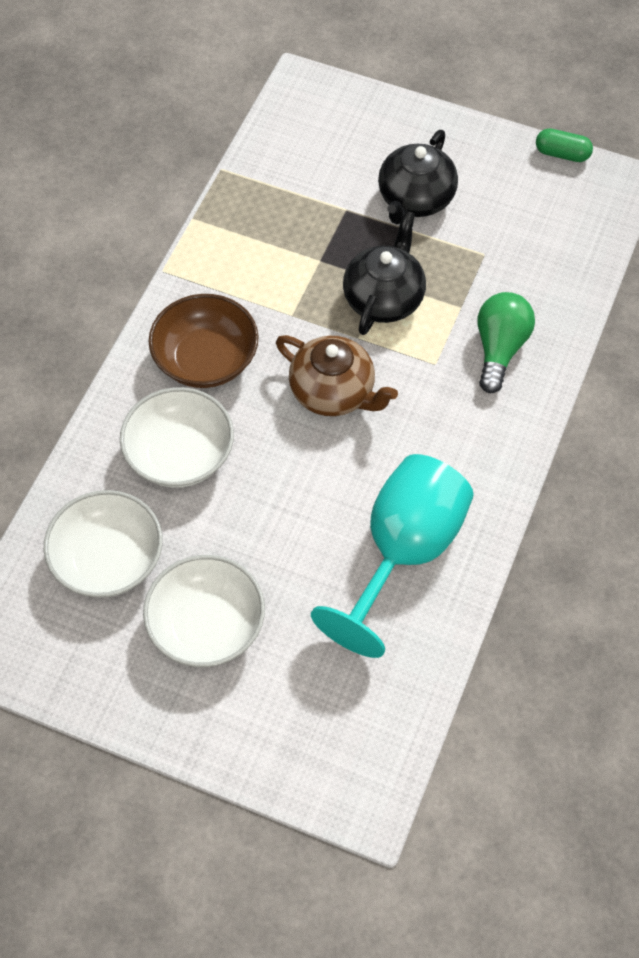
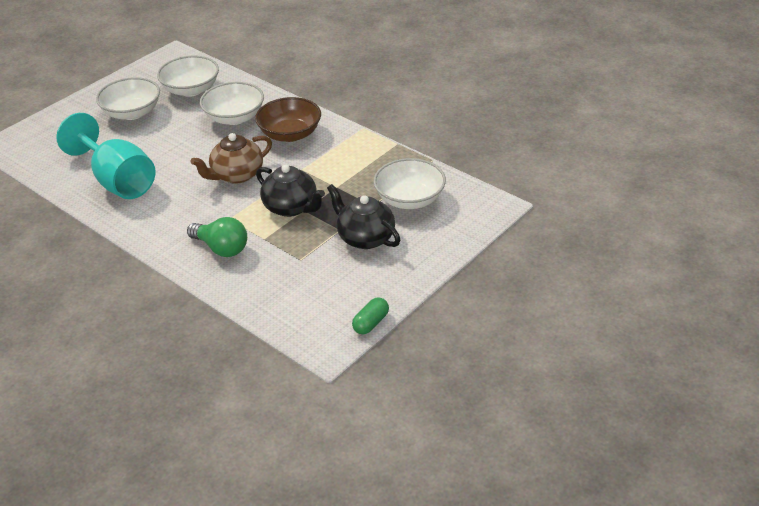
camera: 110 degrees right, 20 degrees down
none -> white bowl [373,158,446,209]

